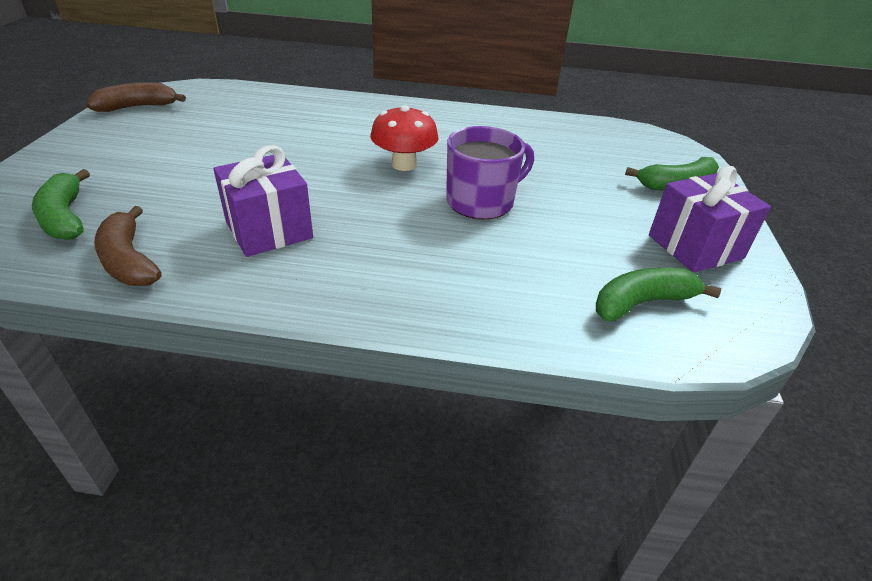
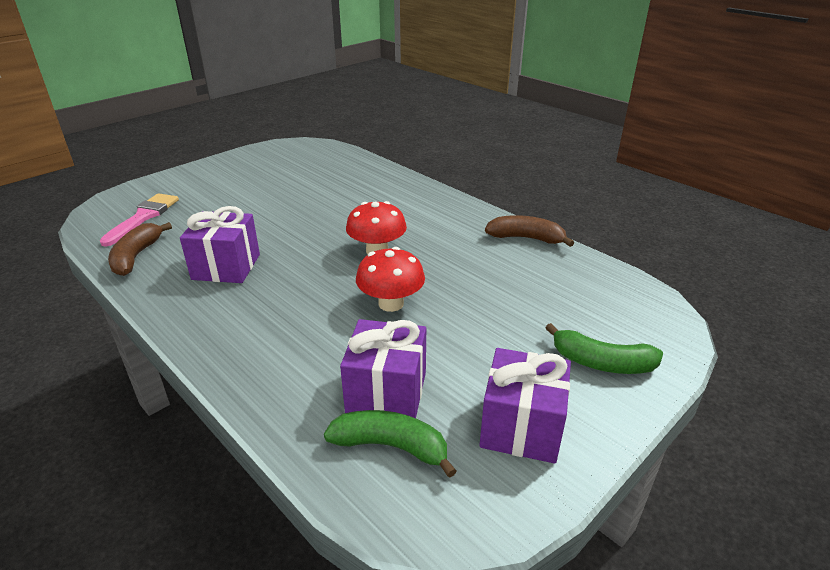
camera: 40 degrees right, 5 degrees down
green banana [32,169,90,240] -> pink brush [100,193,179,247]
brown banana [87,82,186,112] -> brown banana moved to [485,215,574,247]
purple mug [446,126,534,220] -> red mushroom [356,247,425,312]
none -> purple gift [340,319,426,418]

